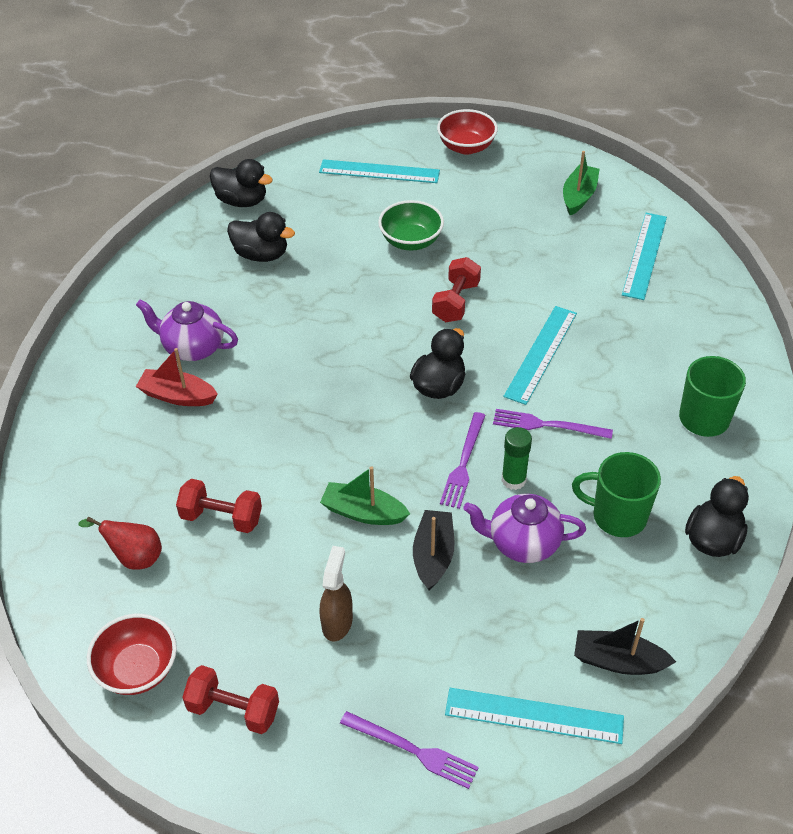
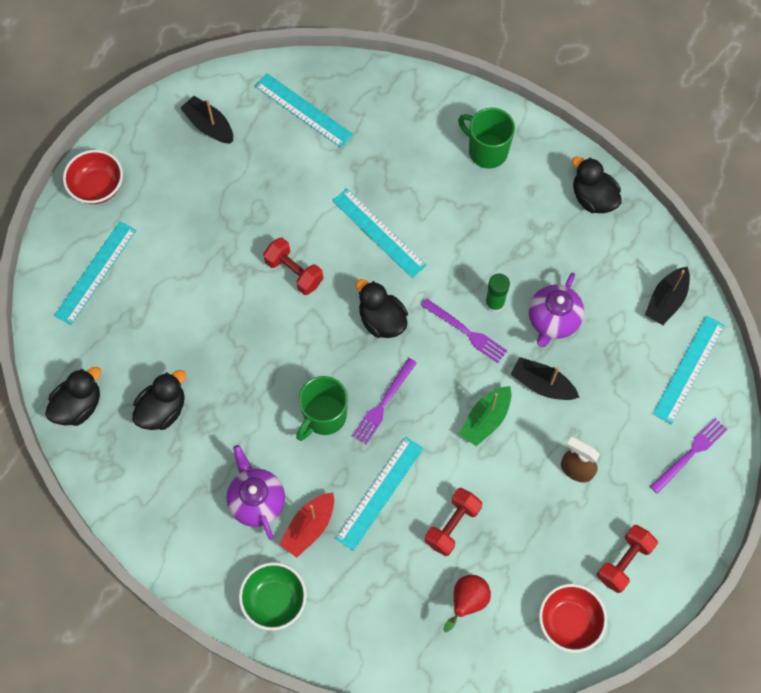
camera: 70 degrees left, 20 degrees up
purple teapot [136,299,238,361] -> purple teapot turned 120 degrees clockwise [227,445,285,540]
green bowl [378,200,444,250] -> green bowl moved to [239,562,307,630]
purple fork [493,409,613,439] -> purple fork moved to [352,358,417,444]
green boat [563,151,600,215] -> black boat [180,96,233,144]
green mug [572,452,661,537] -> green mug moved to [296,376,348,441]
none -> turquoise ruler [336,437,424,551]

